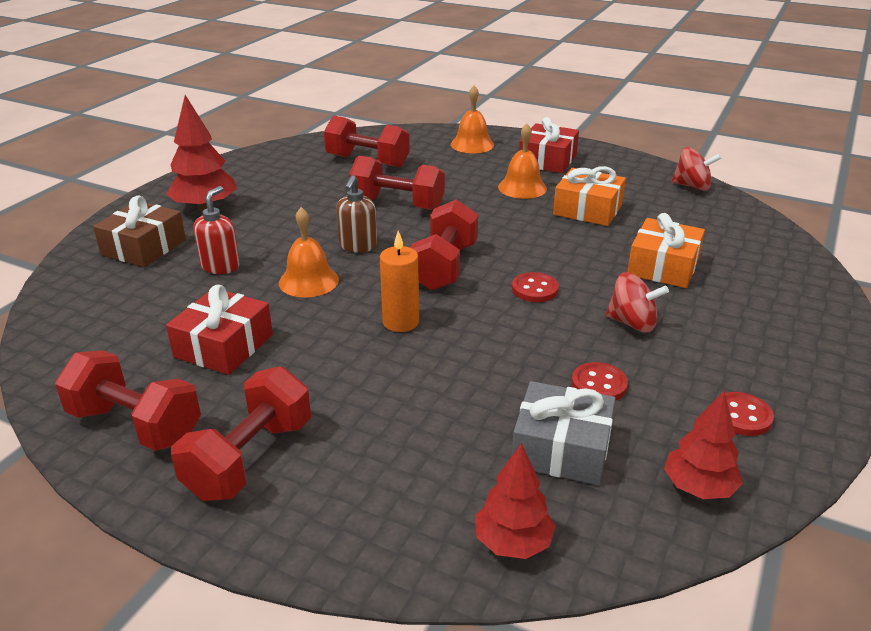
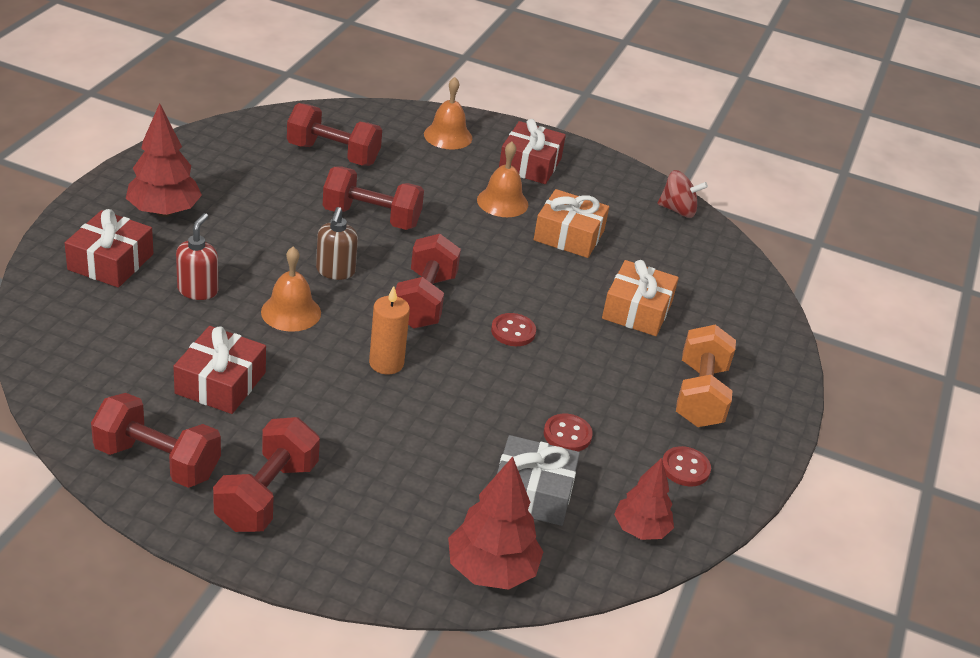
camera: 10 degrees left, 5 degrees up
brown gift [93,195,186,267] -> red gift [65,209,154,288]
red tree [475,443,556,559] -> red tree [448,457,544,590], size x1.51
red spinning top [606,272,669,332] -> none
none -> orange dumbbell [676,324,736,427]

